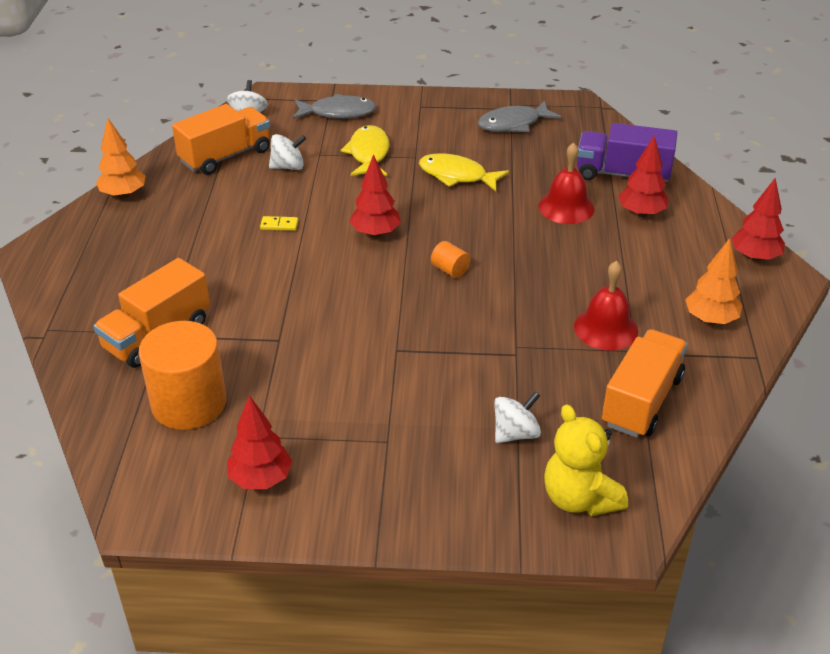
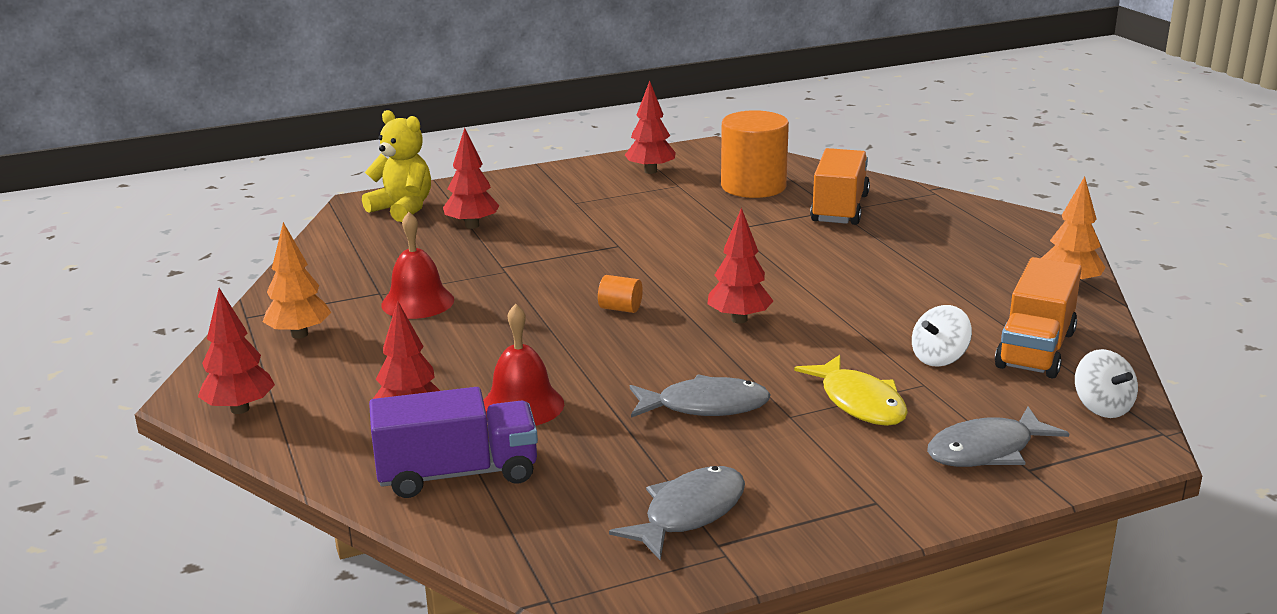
camera: 155 degrees right, 15 degrees down
yellow domino [260,216,298,231] -> none
yellow fish [419,153,509,191] -> grey fish [630,374,771,418]
white spinning top [494,391,541,443] -> red tree [443,128,500,229]
orange truck [602,329,688,438] -> none

